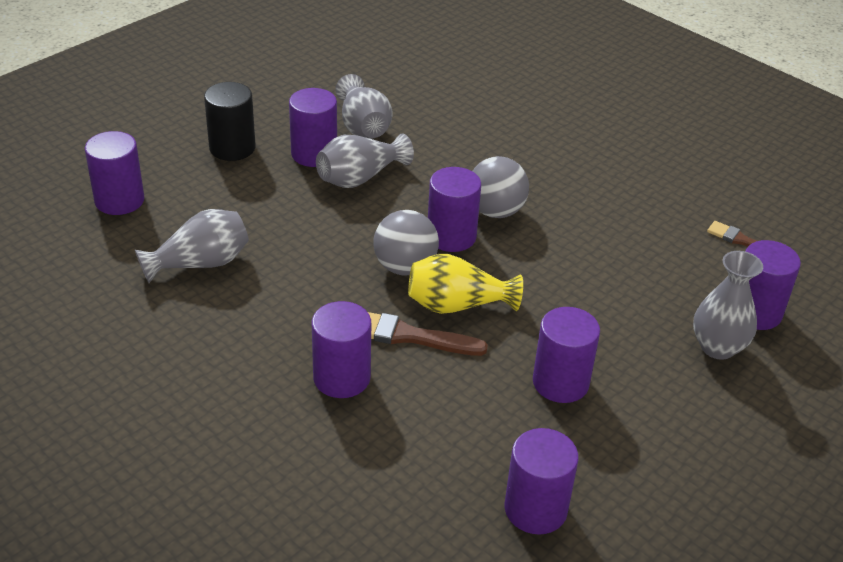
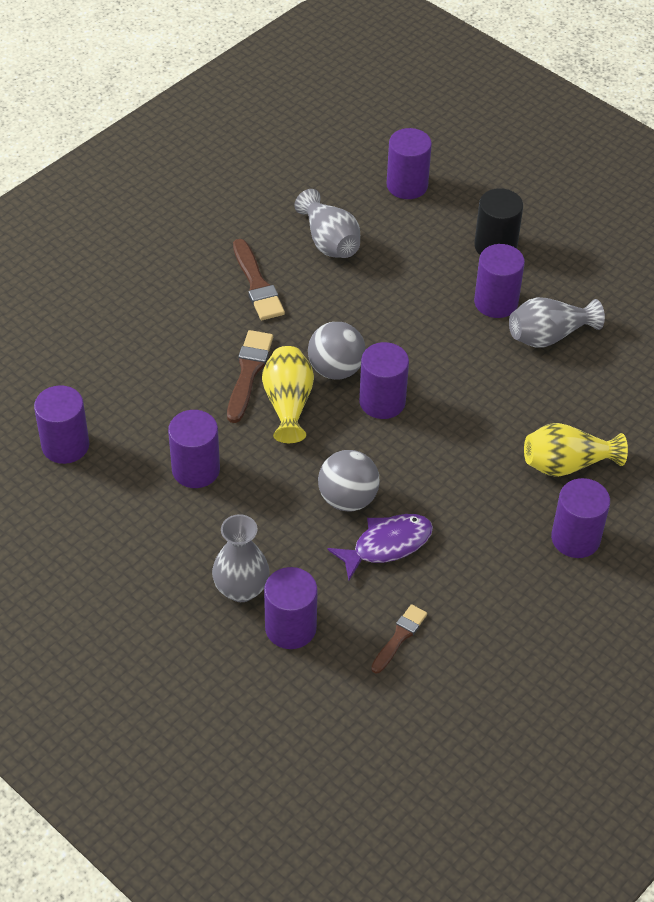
camera: 90 degrees right, 10 degrees up
purple cylinder [312,301,371,398] -> purple cylinder moved to [551,478,610,558]
grey vase [316,134,414,188] -> none
grey ball [473,156,529,218] -> grey ball moved to [318,450,380,512]
none -> brown brush [233,239,285,320]
none -> purple fish [327,514,433,580]
none -> yellow vase [524,423,628,477]

